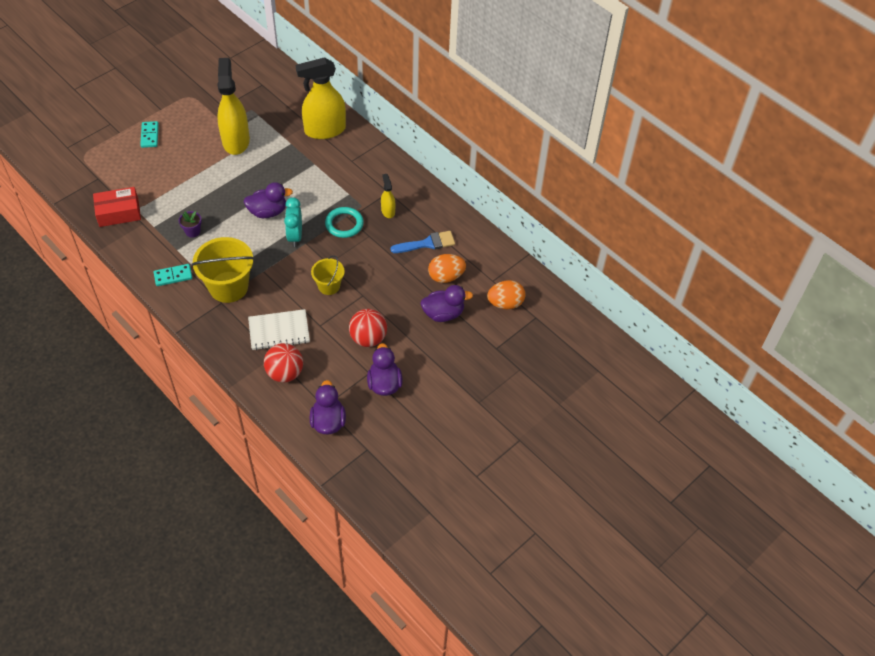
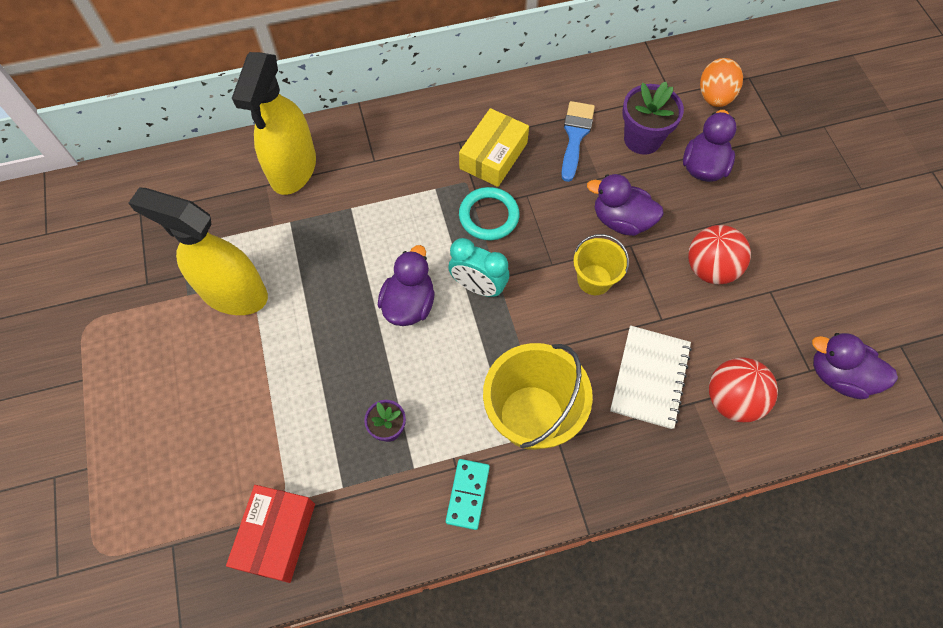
camera: 60 degrees left, 10 degrees up
turquoise domino [140,121,159,148] -> none
purple duck [367,343,403,396] -> purple duck moved to [587,174,664,236]
yellow spray bottle [381,174,395,218] -> yellow box [459,108,529,187]
orange egg [428,254,466,283] -> purple flower pot [622,82,684,155]

